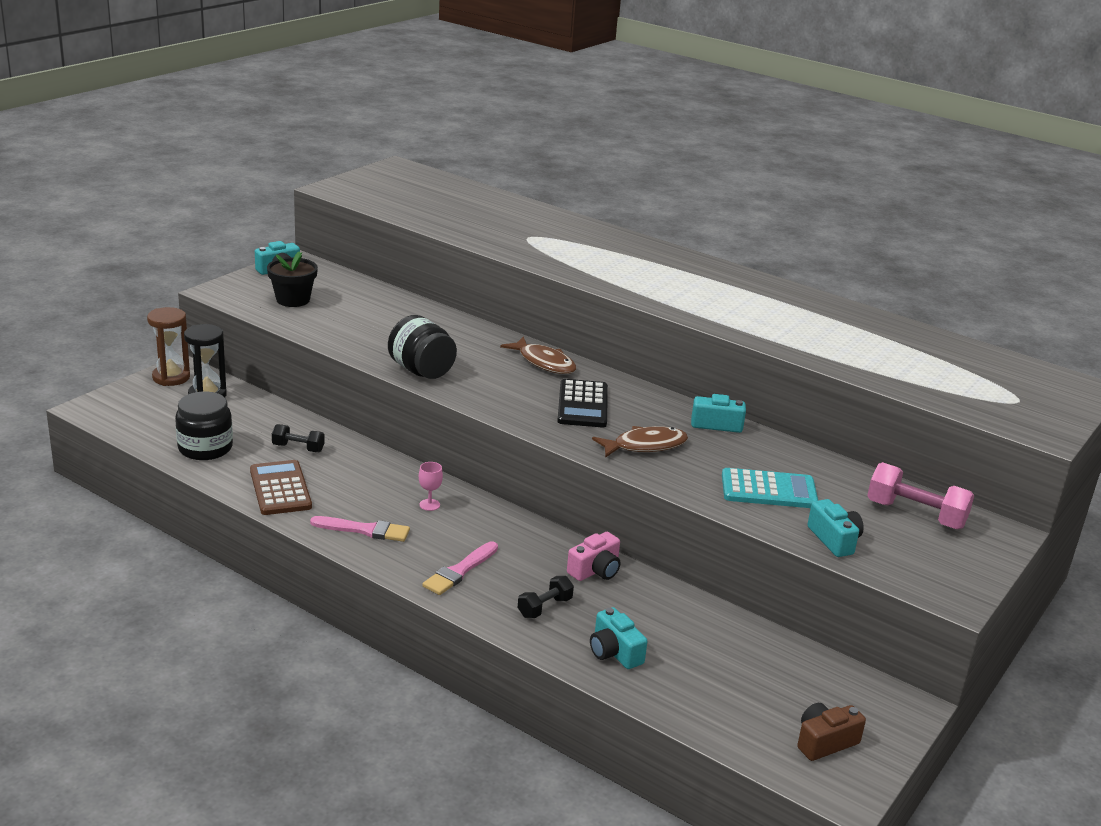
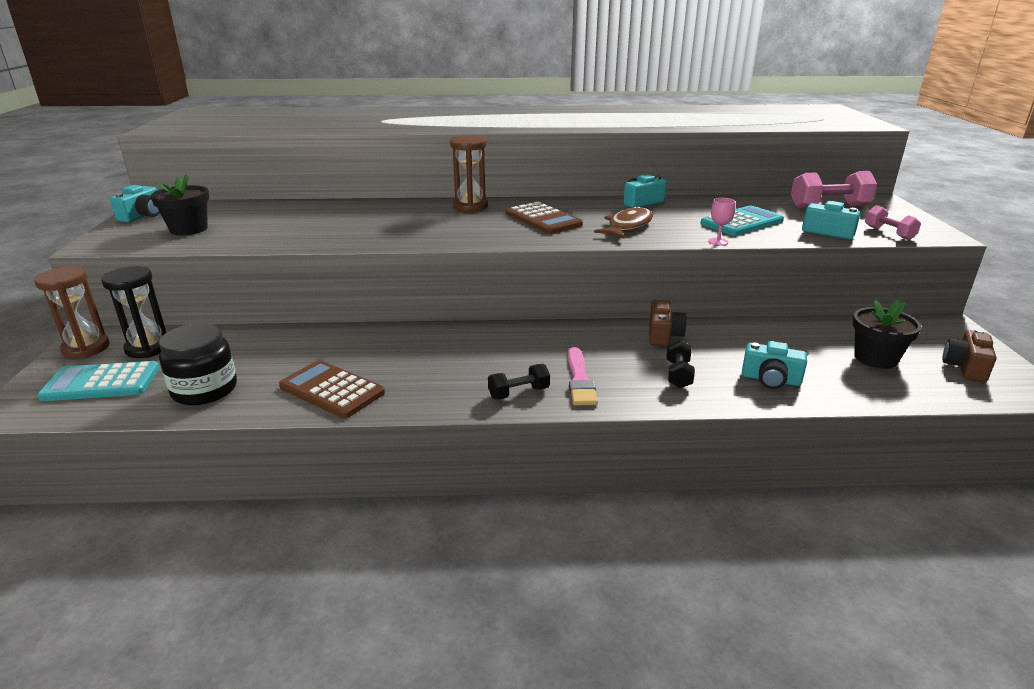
camera: 35 degrees left, 0 degrees up
black dumbbell [272,424,325,452] -> black dumbbell moved to [488,364,550,399]
pink brush [310,516,410,542] -> none
black jar [388,315,457,379] -> none
pink goblet [419,462,443,511] -> pink goblet moved to [708,198,735,245]
brown fish [500,336,576,374] -> brown hourglass [450,136,488,212]
black calculator [557,379,608,427] -> brown calculator [506,202,583,234]
pink camera [567,532,620,581] -> brown camera [649,300,687,346]
none -> turquoise calculator [37,361,160,401]
none -> black flower pot [853,300,922,369]
none -> pink dumbbell [865,205,921,240]

